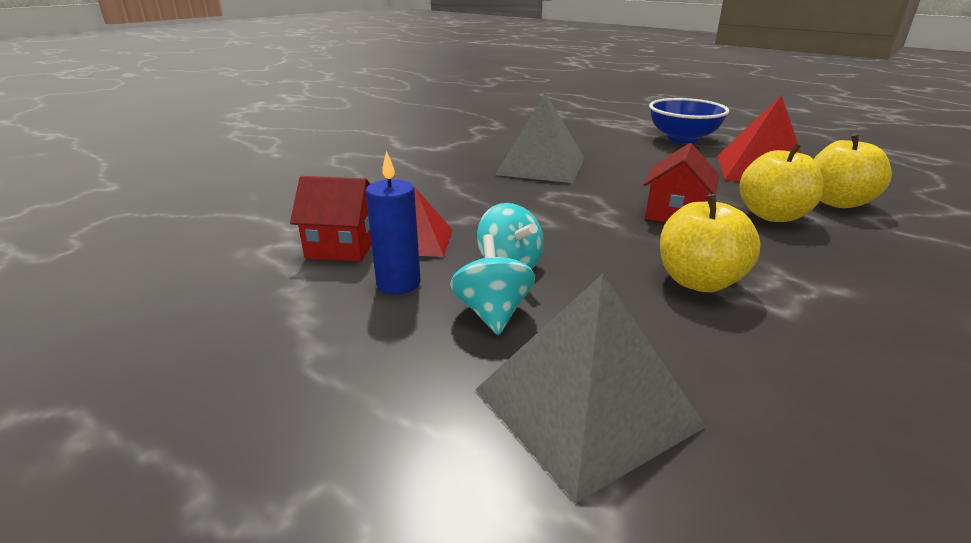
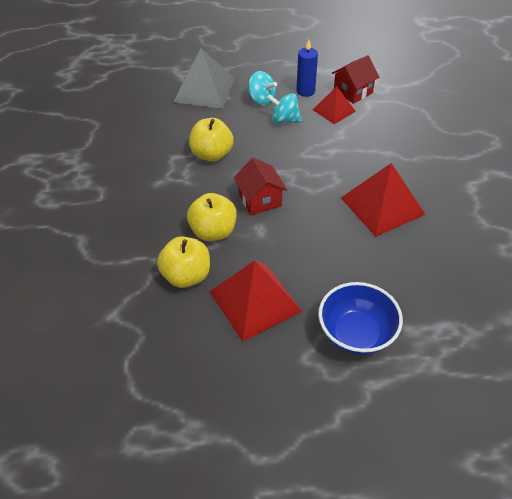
camera: 135 degrees right, 20 degrees up
grey pyramid [495,92,585,183] -> red pyramid [341,163,426,237]

